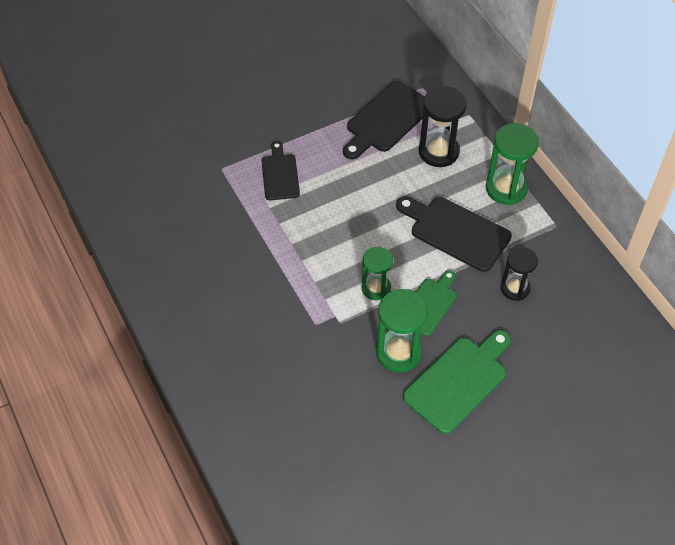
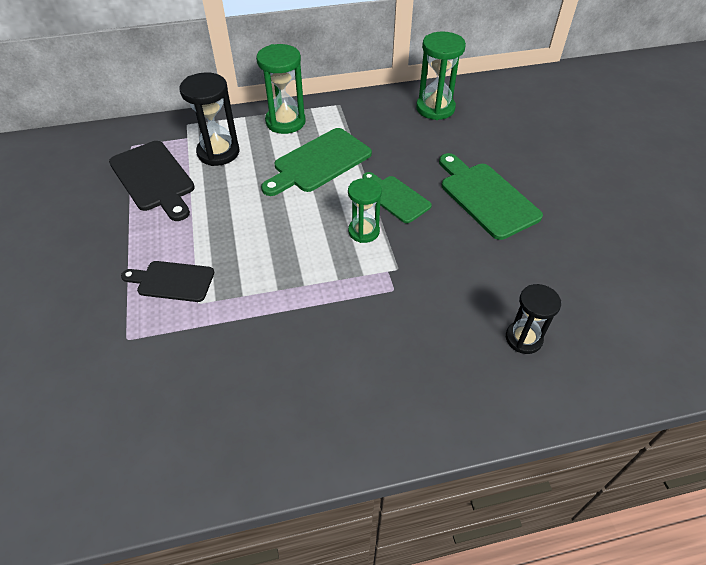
camera: 75 degrees left, 5 degrees down
green hourglass [376,289,428,373] -> green hourglass moved to [416,31,466,120]
black cutting board [396,196,512,272] -> green cutting board [261,128,372,196]
black hourglass [501,247,538,301] -> black hourglass moved to [506,284,561,354]

